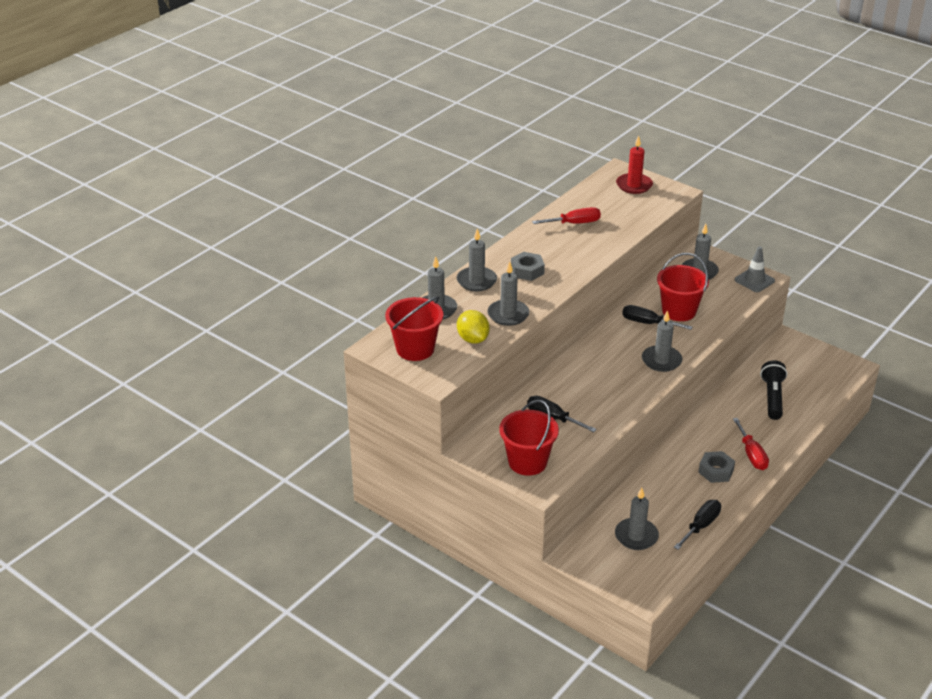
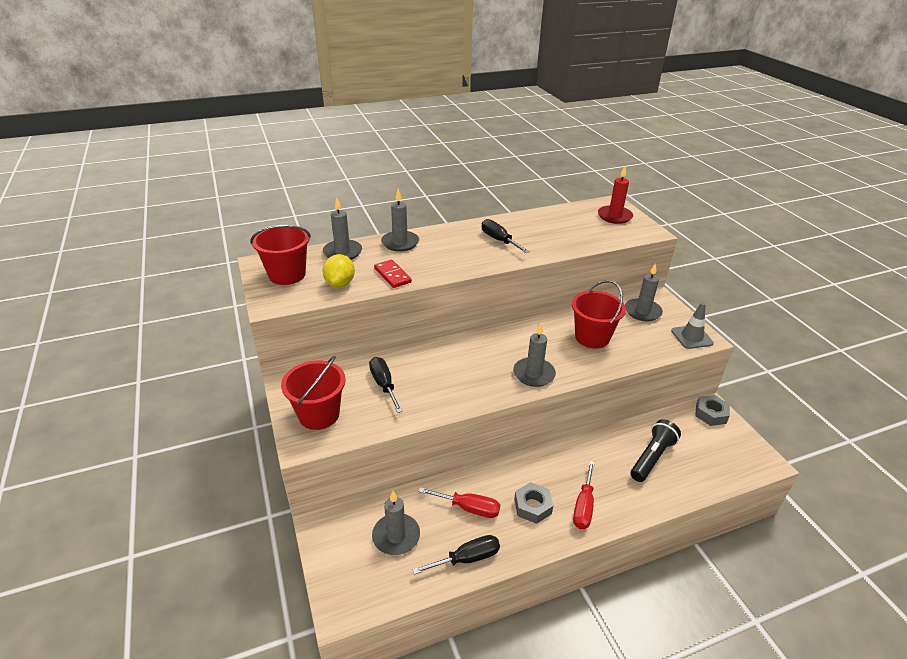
camera: 30 degrees right, 0 degrees up
grey candle [487,261,529,326] -> red domino [374,259,412,288]
grey nut [511,252,545,281] -> grey nut moved to [695,395,730,426]
red screwdriver [532,207,601,224] -> red screwdriver moved to [418,487,500,518]
black screwdriver [622,305,693,330] -> black screwdriver moved to [482,219,530,253]

